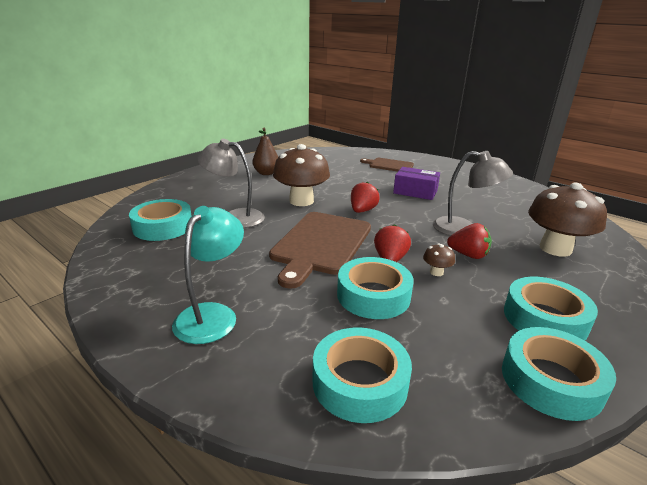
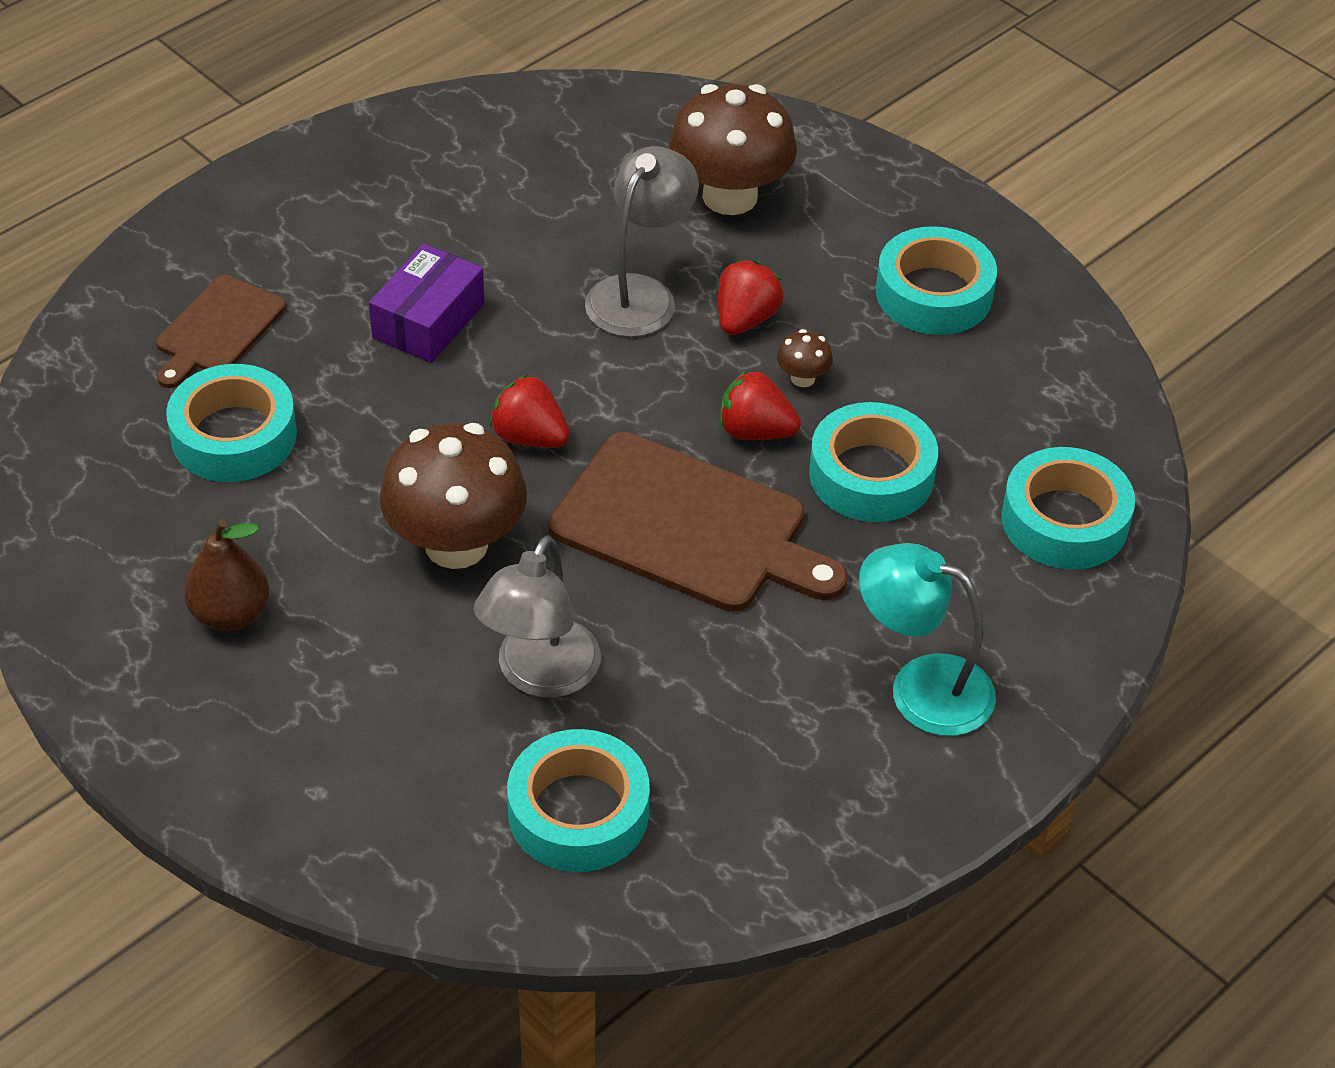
camera: 85 degrees left, 20 degrees up
turquoise tape [502,327,616,421] -> turquoise tape moved to [166,364,297,482]

